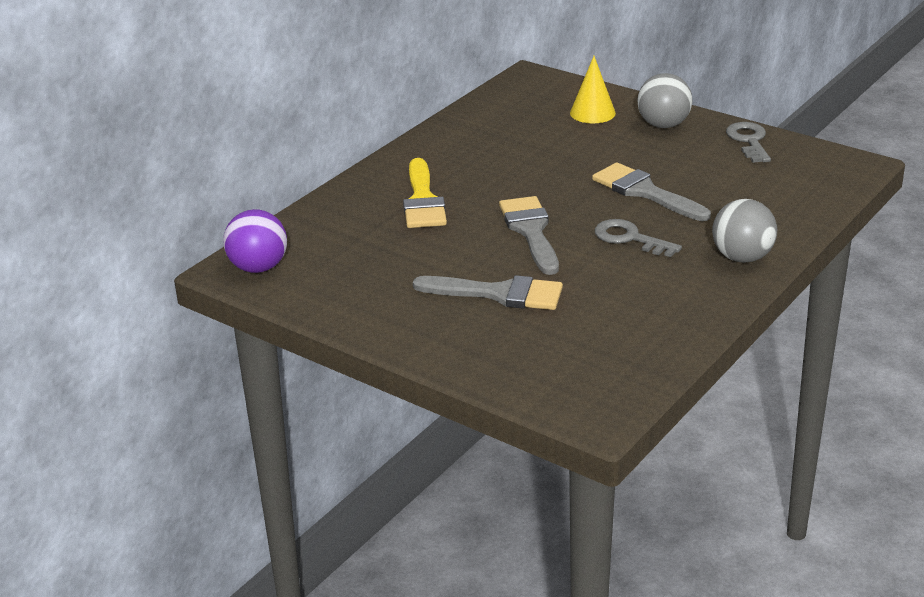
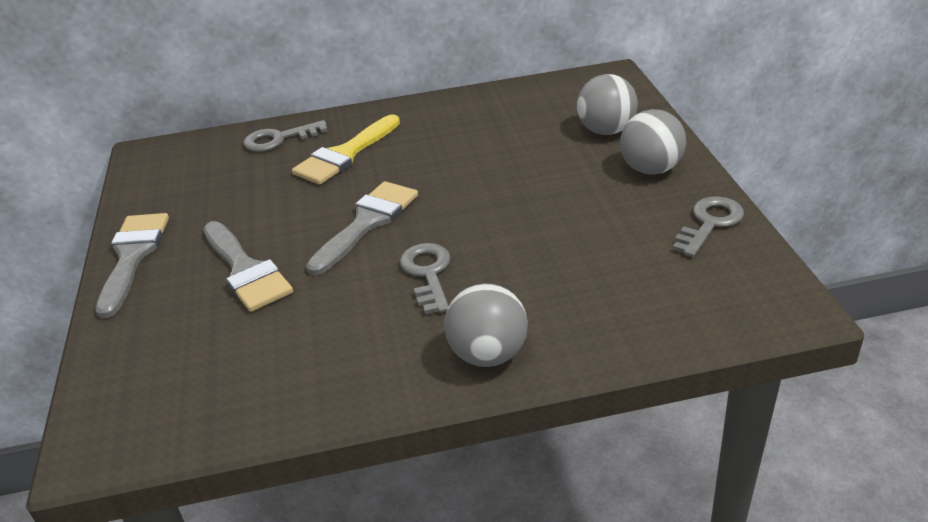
camera: 45 degrees right, 5 degrees up
purple ball [223,209,287,273] -> none
yellow cone [570,56,616,123] -> grey ball [577,74,638,135]
grey brush [592,162,711,221] -> grey brush moved to [95,213,169,318]
none -> grey key [244,120,328,152]

